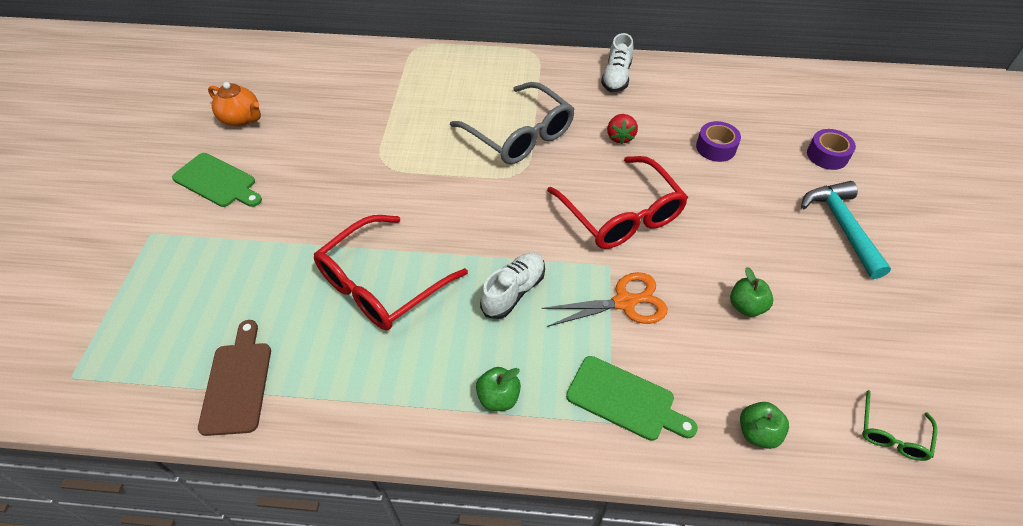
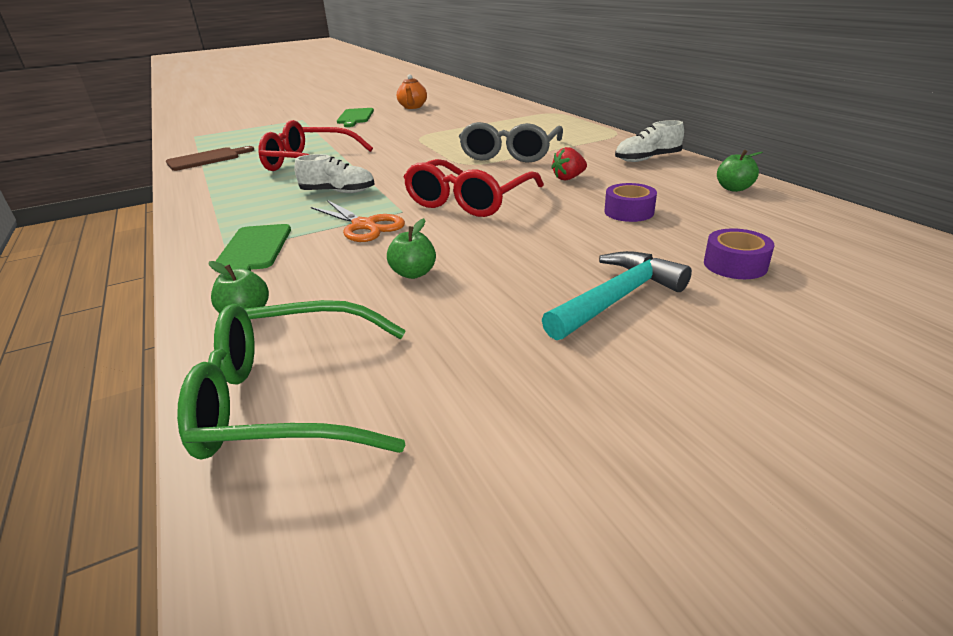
camera: 60 degrees right, 20 degrees down
green apple [476,367,521,411] -> green apple moved to [717,150,763,192]
green glasses [862,390,937,461] -> green glasses [177,300,406,460], size x2.13

